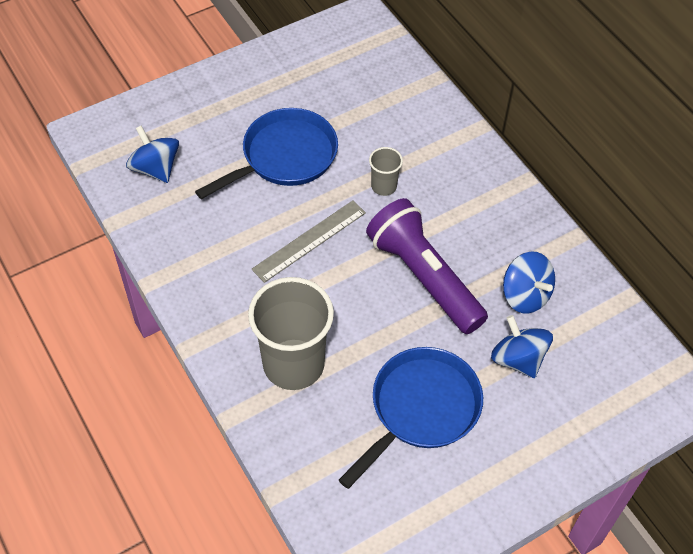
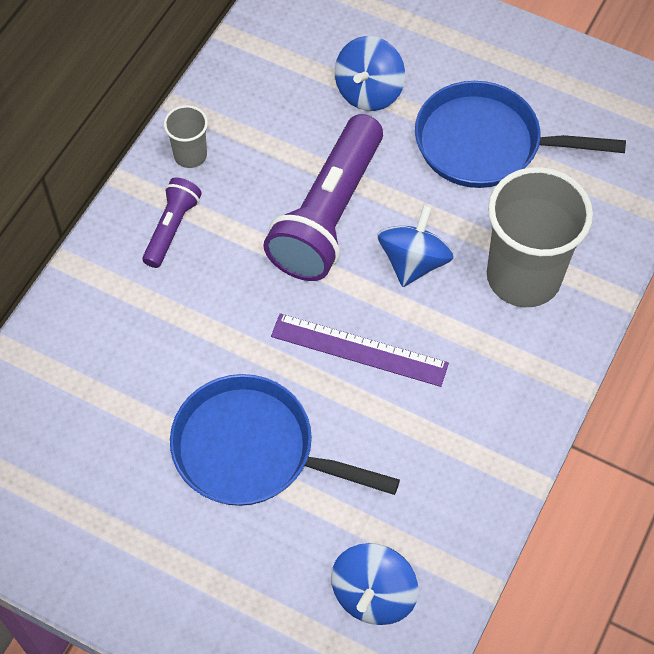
camera: 120 degrees left, 5 degrees up
grey ruler [251,200,366,283] -> purple ruler [271,313,449,387]
grey cup [369,147,403,196] -> grey cup moved to [164,105,208,168]
blue spinning top [503,252,555,313] -> blue spinning top moved to [377,205,454,287]
none -> purple flashlight [142,178,202,268]

